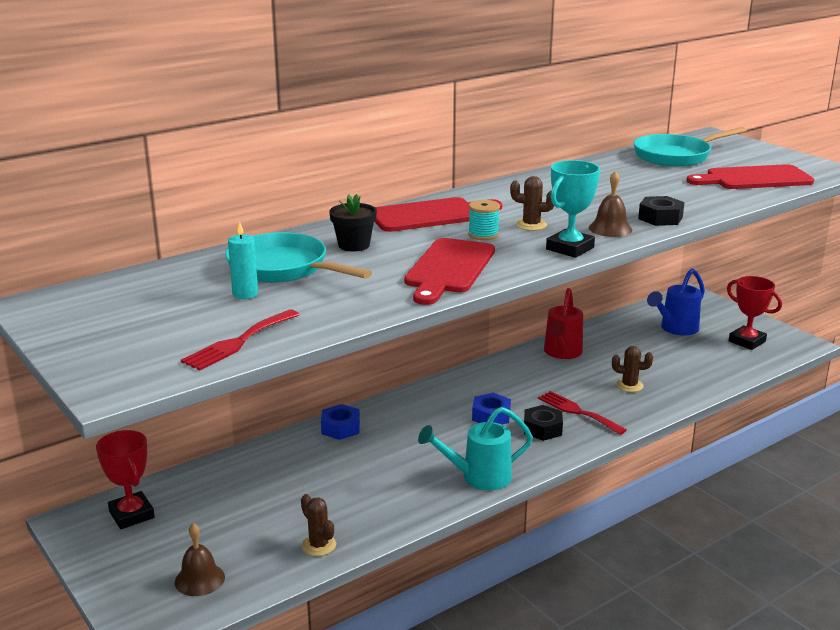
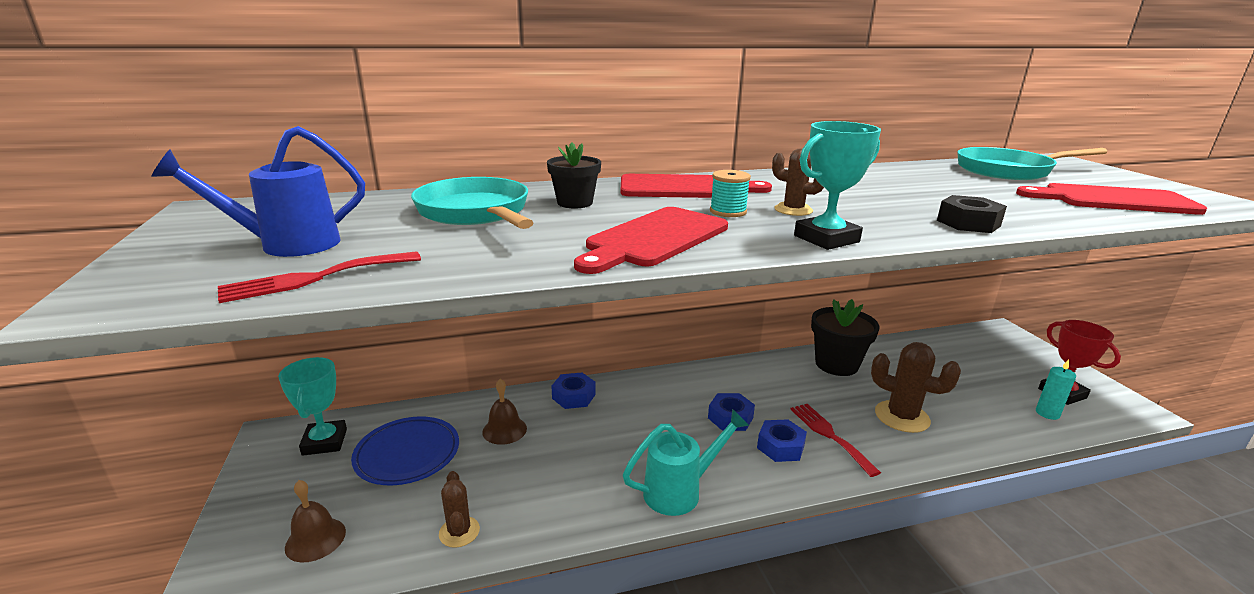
camera: 20 degrees right, 0 degrees up
red trophy [96,430,155,529] -> turquoise trophy [278,357,347,456]
turquoise candle [228,222,258,299] -> turquoise candle moved to [1036,359,1076,420]
turquoise watering can [418,407,533,490] -> turquoise watering can turned 150 degrees clockwise [623,409,750,516]
black nut [524,405,563,441] -> blue nut [757,419,807,462]
red watering can [544,288,583,359] -> black flower pot [811,299,879,376]
brown bell [589,171,632,237] -> brown bell moved to [482,379,527,445]
brown cactus [612,346,653,392] -> brown cactus [871,342,961,433], size x1.69
blue watering can [647,269,705,336] -> blue watering can moved to [151,126,365,257]
none -> blue plate [351,416,459,485]

